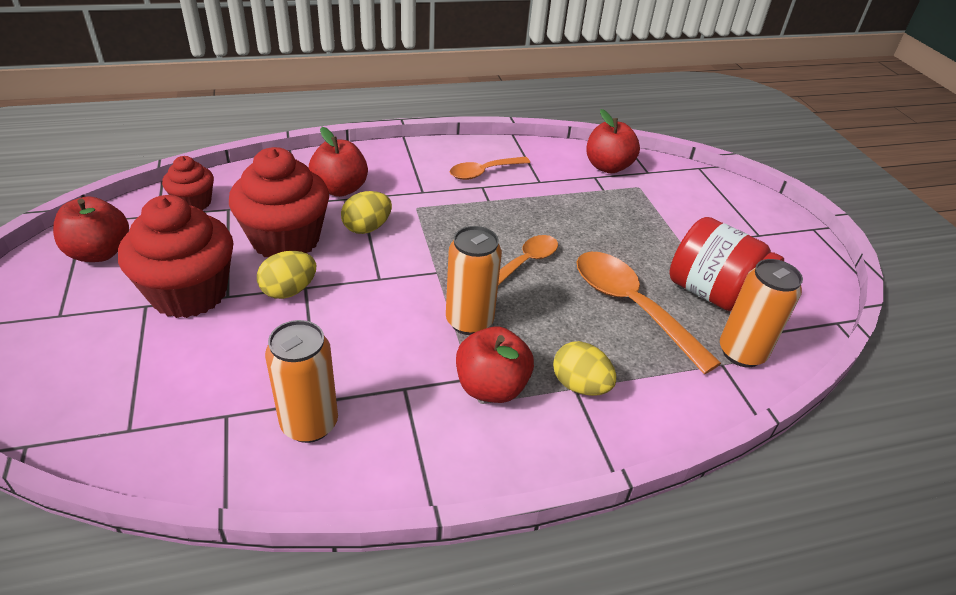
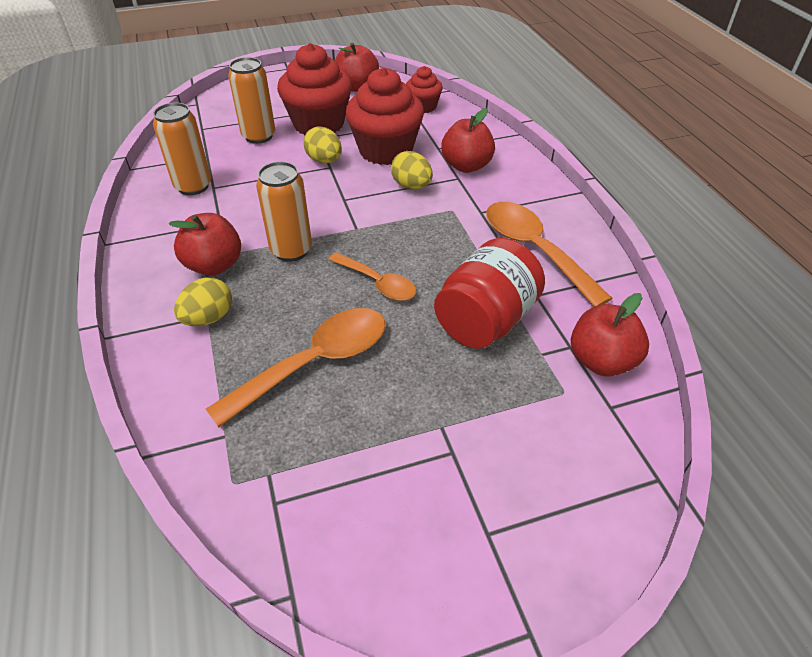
camera: 90 degrees right, 5 degrees up
orange spoon [450,157,530,180] -> orange spoon [486,202,613,306], size x1.63
red jar [670,217,784,312] -> red jar moved to [434,238,545,349]
orange can [720,259,803,367] -> orange can moved to [228,57,275,144]

